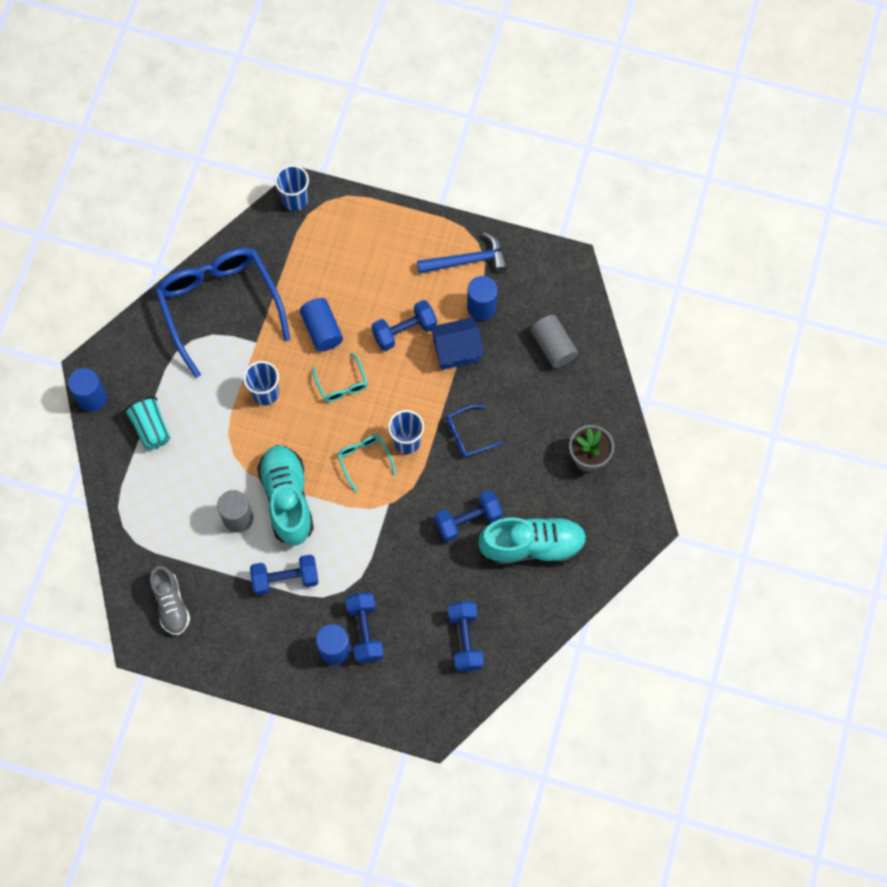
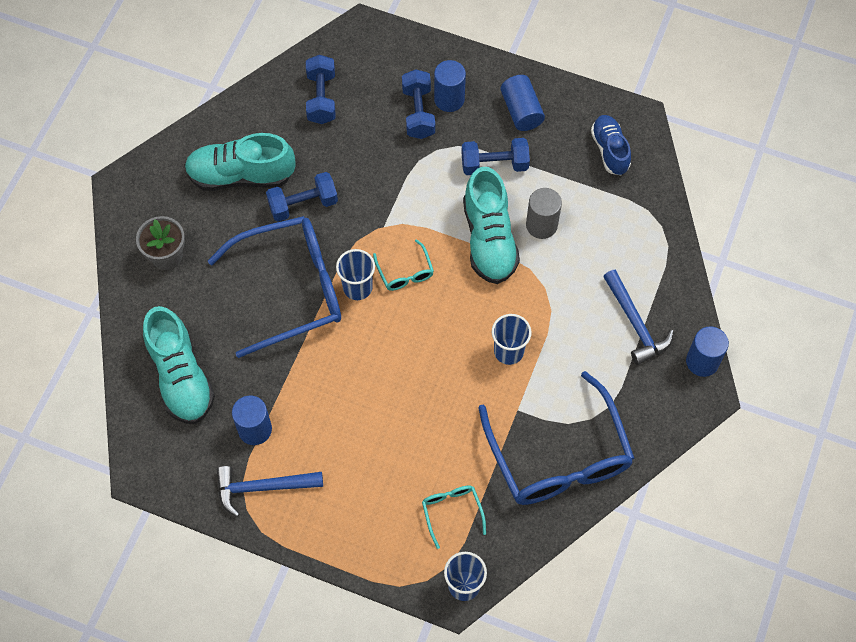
camera: 175 degrees left, 5 degrees down
turquoise cup [124,396,170,450] -> blue hammer [603,270,674,365]
grey shoe [150,566,190,635] -> blue shoe [591,115,631,175]
blue cylinder [300,298,343,351] -> blue cylinder moved to [500,75,545,131]
turquoise glasses [312,353,368,402] -> turquoise glasses moved to [422,485,486,549]
blue dumbbell [372,300,437,351] -> none
blue house [430,317,484,370] -> none
blue glasses [446,405,502,457] -> blue glasses [208,216,341,358], size x2.35
grey cylinder [531,315,578,368] -> turquoise shoe [143,306,215,424]

